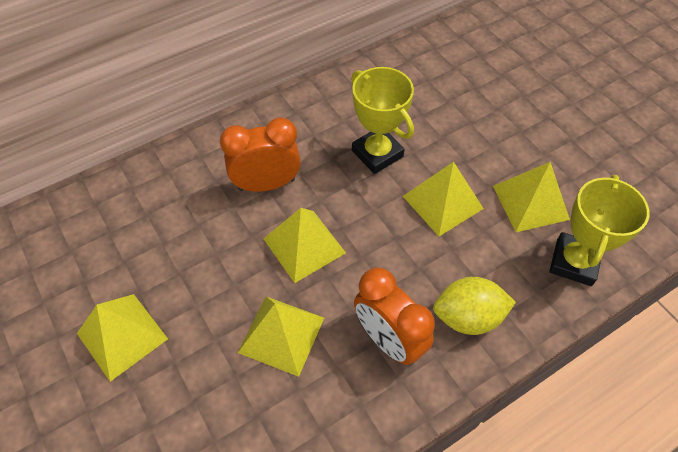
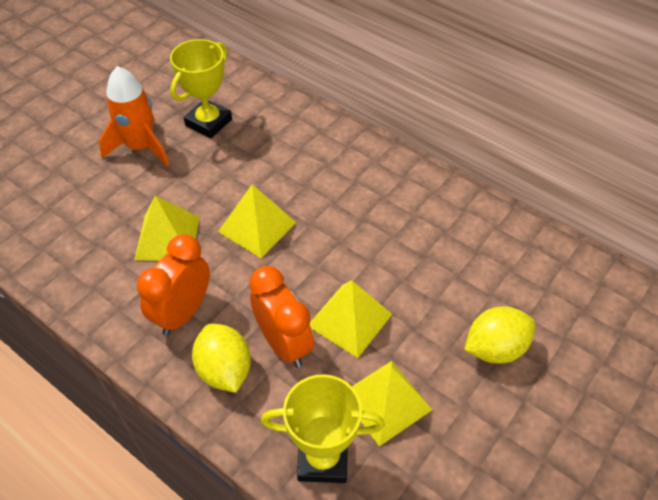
camera: 70 degrees right, 5 degrees down
yellow pyramid [77,294,168,382] -> orange rocket [99,66,169,166]
orange clock [220,117,301,192] -> orange clock moved to [249,266,314,368]
yellow trophy [351,67,414,174] -> yellow trophy moved to [170,39,232,138]
none -> yellow lemon [464,307,535,364]

